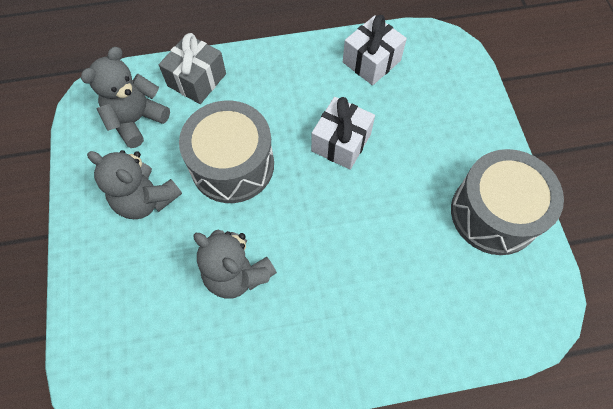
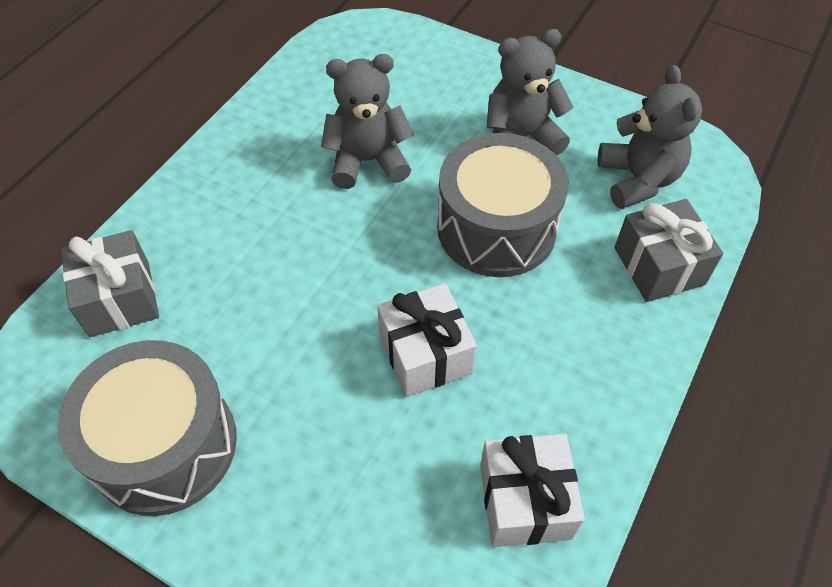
camera: 130 degrees right, 10 degrees down
none -> grey gift [61,230,159,337]

